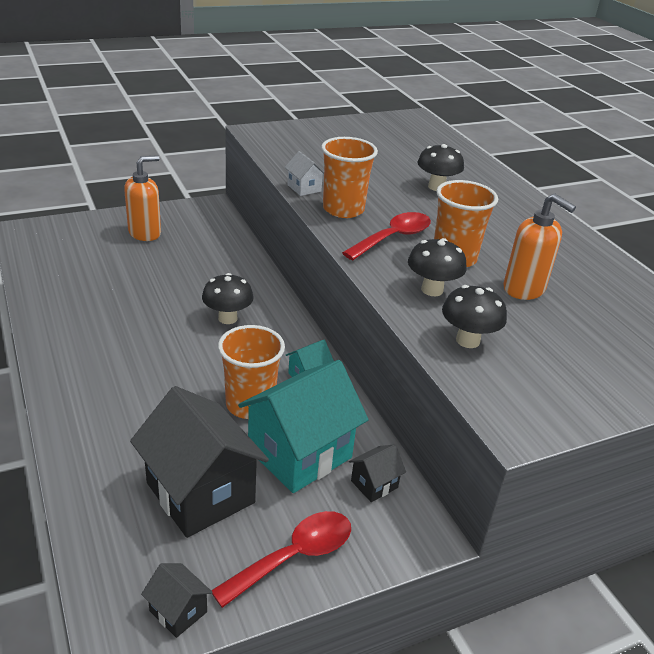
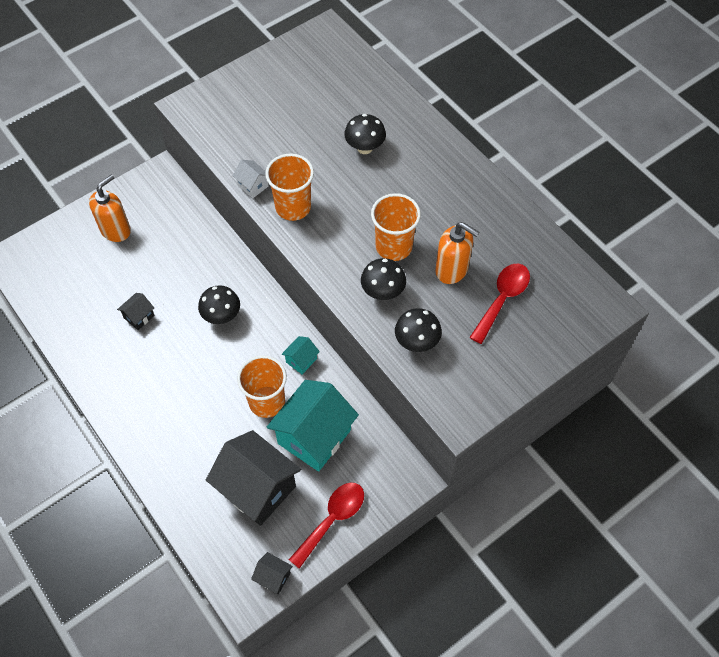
camera: 10 degrees left, 25 degrees up
red spoon [342,212,431,260] -> red spoon moved to [469,264,530,344]
black house [349,444,406,502] -> black house moved to [117,293,155,330]

